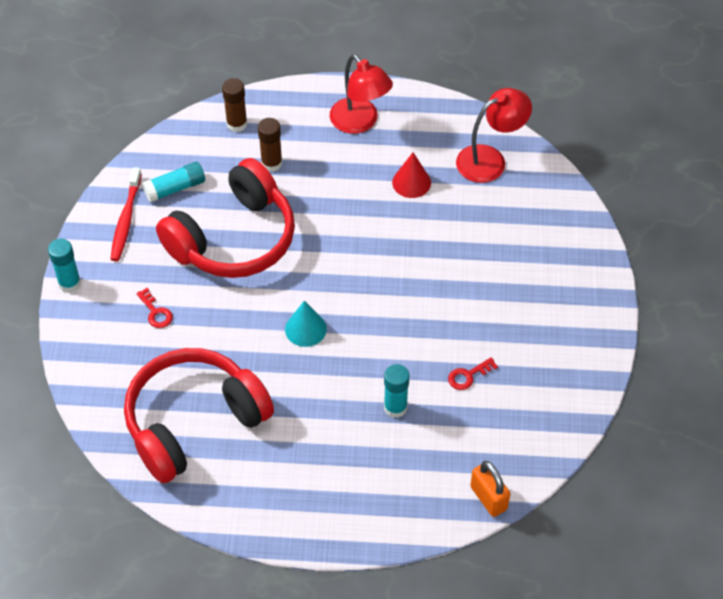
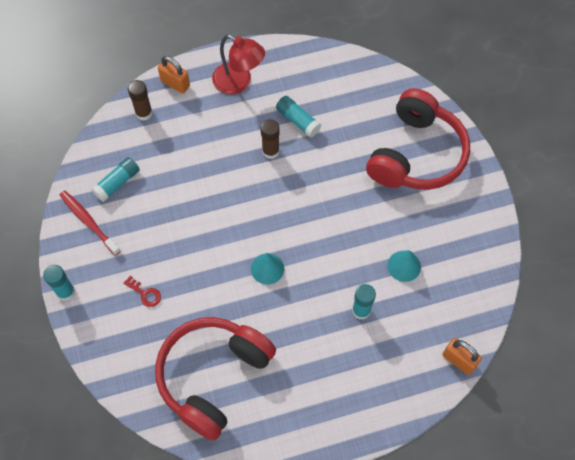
camera: 20 degrees left, 10 degrees up
red toothbrush [110,167,142,261] -> red toothbrush turned 150 degrees clockwise [60,190,121,256]
red headphones [156,158,295,278] -> red headphones moved to [366,88,470,190]
brown glue stick [258,118,282,172] -> brown glue stick moved to [261,119,280,159]
red cone [392,153,431,198] -> turquoise glue stick [276,96,321,138]
red key [448,357,498,390] -> turquoise cone [387,250,421,282]
red lamp [456,88,532,183] -> none
none -> orange padlock [158,56,190,93]

